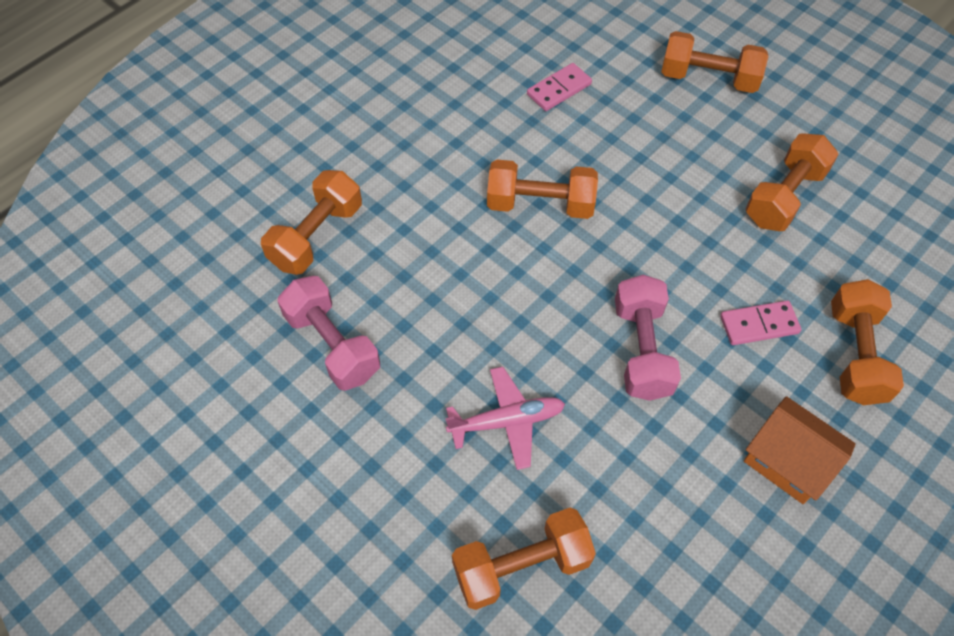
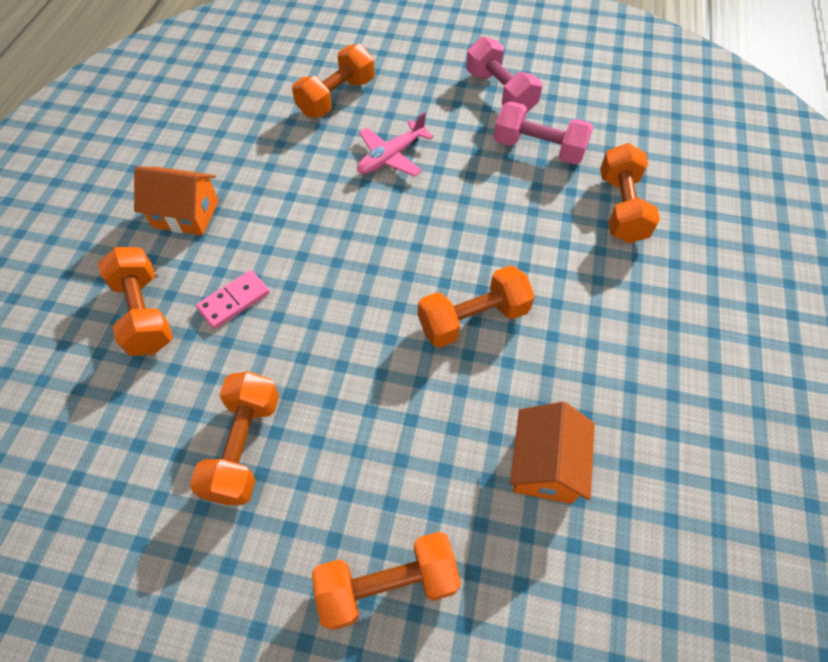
camera: 150 degrees right, 0 degrees up
pink domino [527,63,592,111] -> orange house [510,402,595,504]
pink dumbbell [615,275,681,401] -> pink dumbbell moved to [466,37,542,112]

